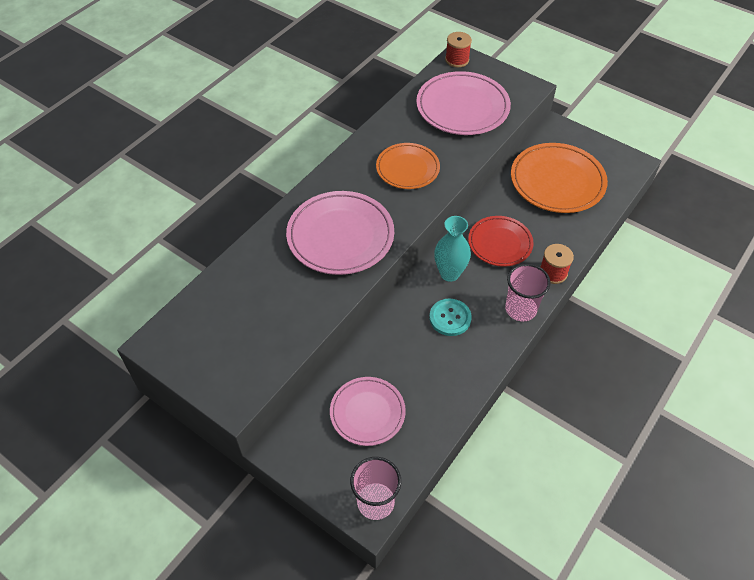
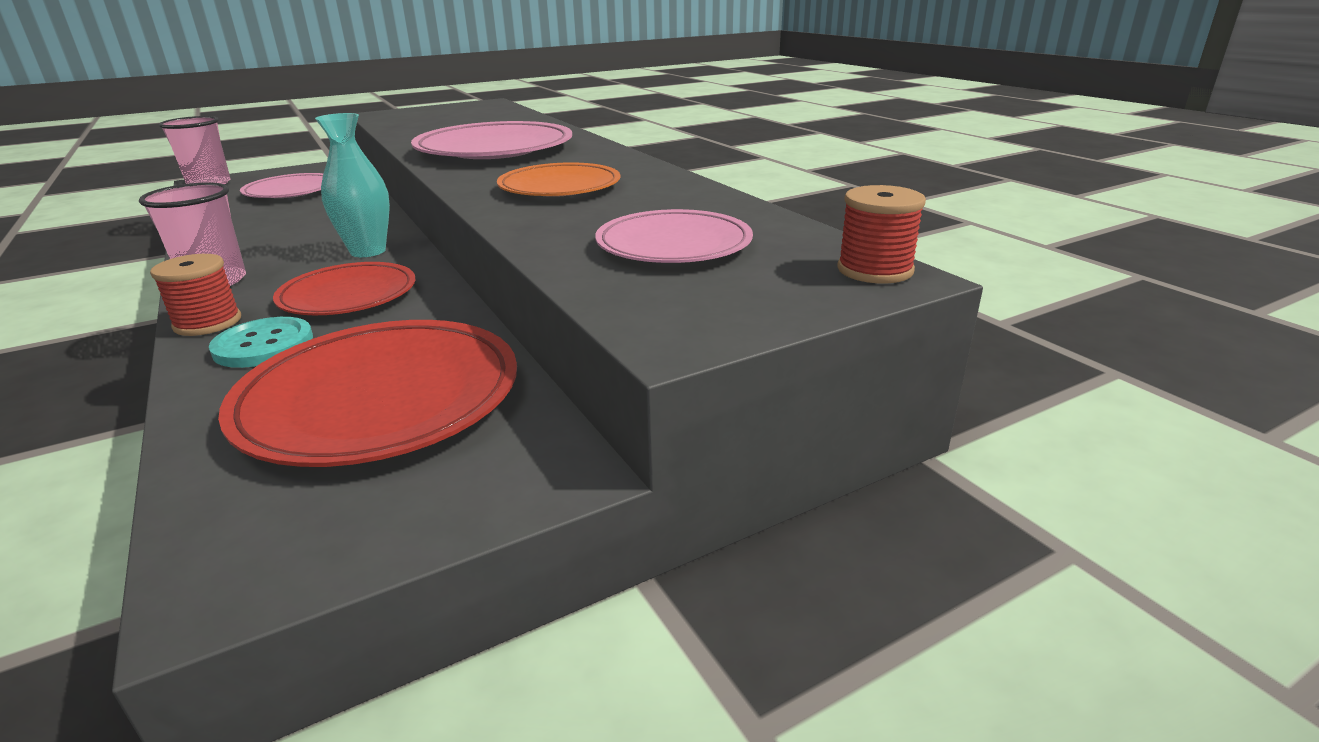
camera: 115 degrees right, 25 degrees down
pink plate [416,71,511,135] -> pink plate [595,209,753,263], size x0.64
turquoise button [429,299,472,336] -> turquoise button moved to [209,317,313,368]
orange plate [511,143,608,213] -> red plate [218,320,517,467]

